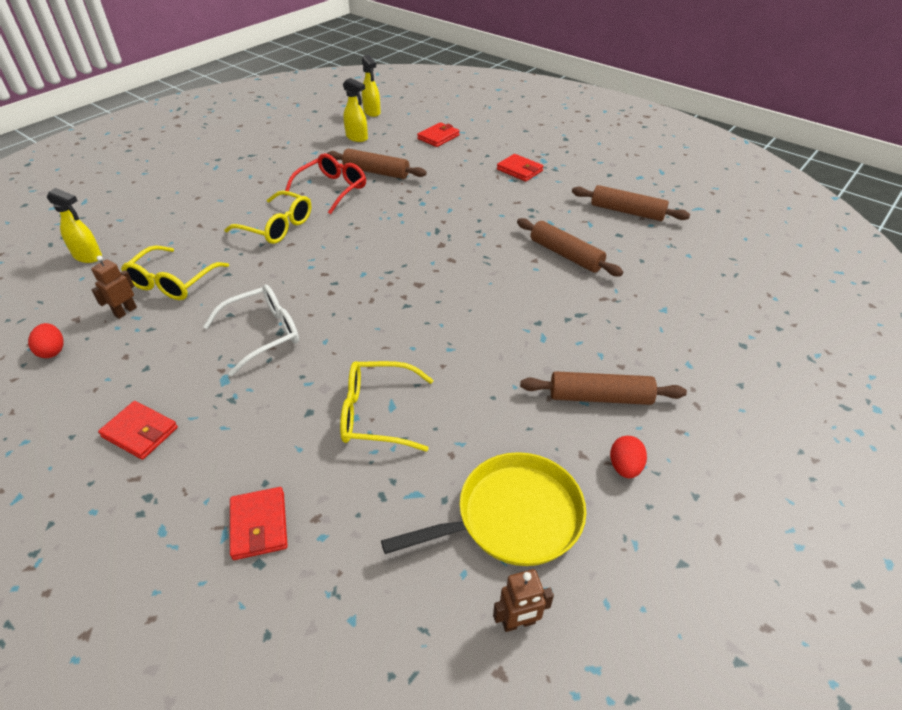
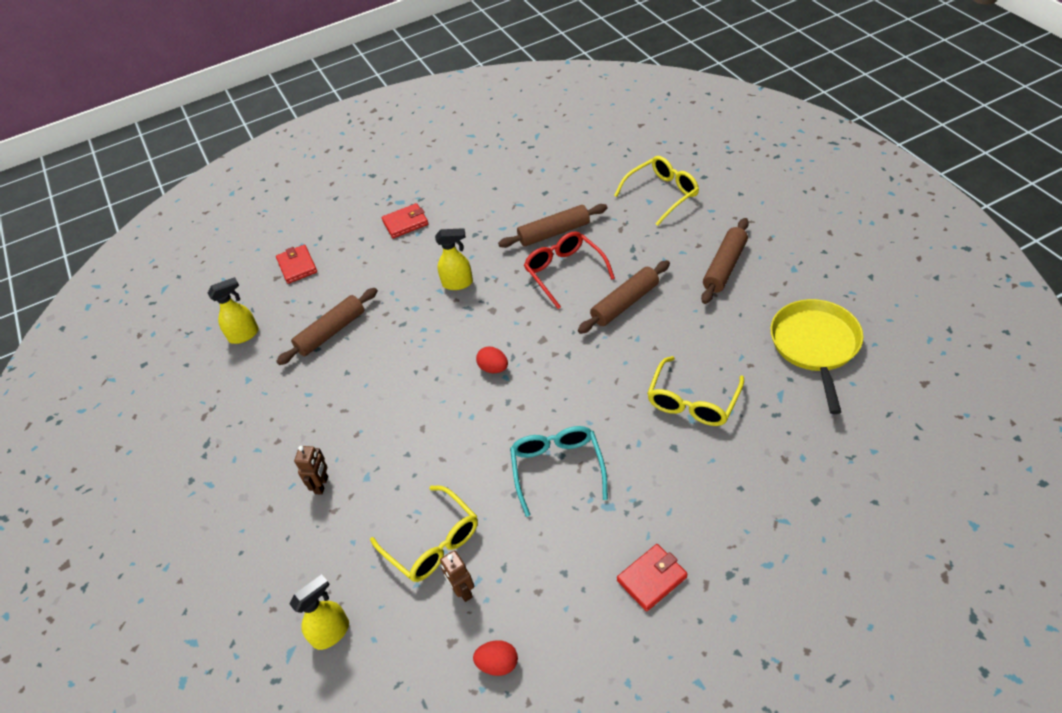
camera: 60 degrees left, 5 degrees up
white glasses [203,285,299,376] -> turquoise glasses [510,426,608,517]
yellow glasses [224,191,311,244] -> yellow glasses moved to [614,156,699,226]
red wallet [230,487,288,560] -> none
red glasses [285,153,366,214] -> red glasses moved to [524,231,615,309]
yellow spray bottle [362,55,381,117] -> yellow spray bottle moved to [435,228,473,290]
brown robot [493,569,554,632] -> brown robot moved to [294,446,328,495]
brown rolling pin [572,185,690,221] -> brown rolling pin moved to [578,260,670,334]
red egg [610,436,647,478] -> red egg moved to [476,346,508,373]

